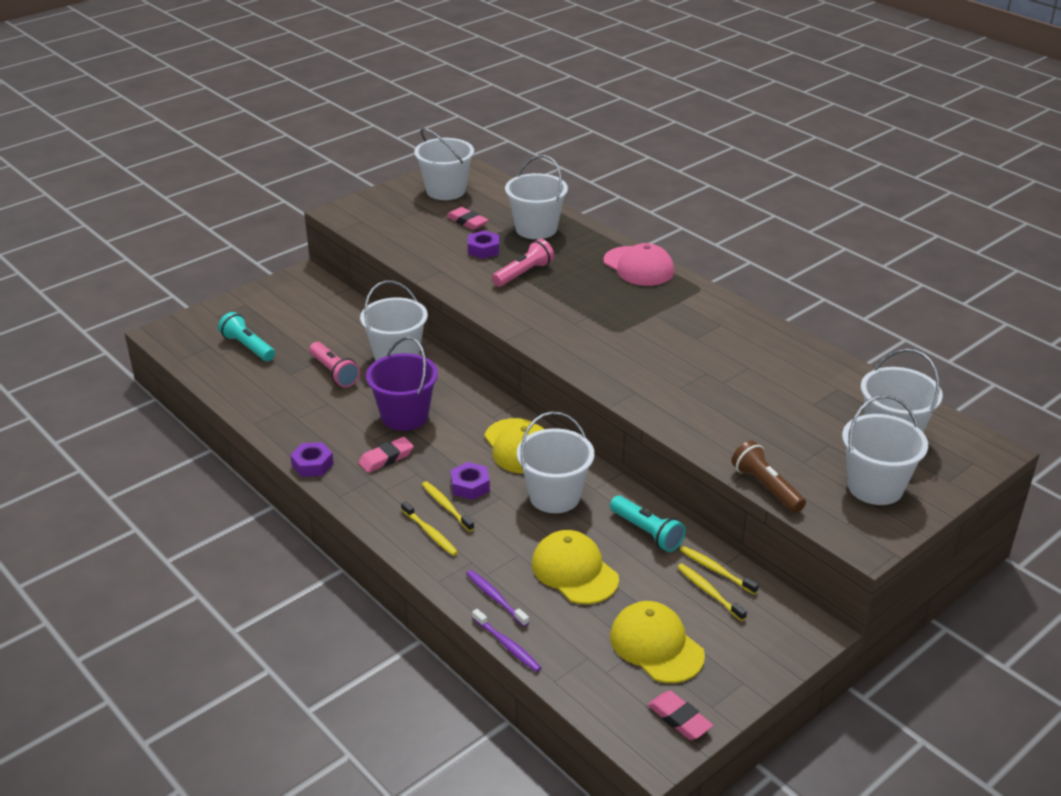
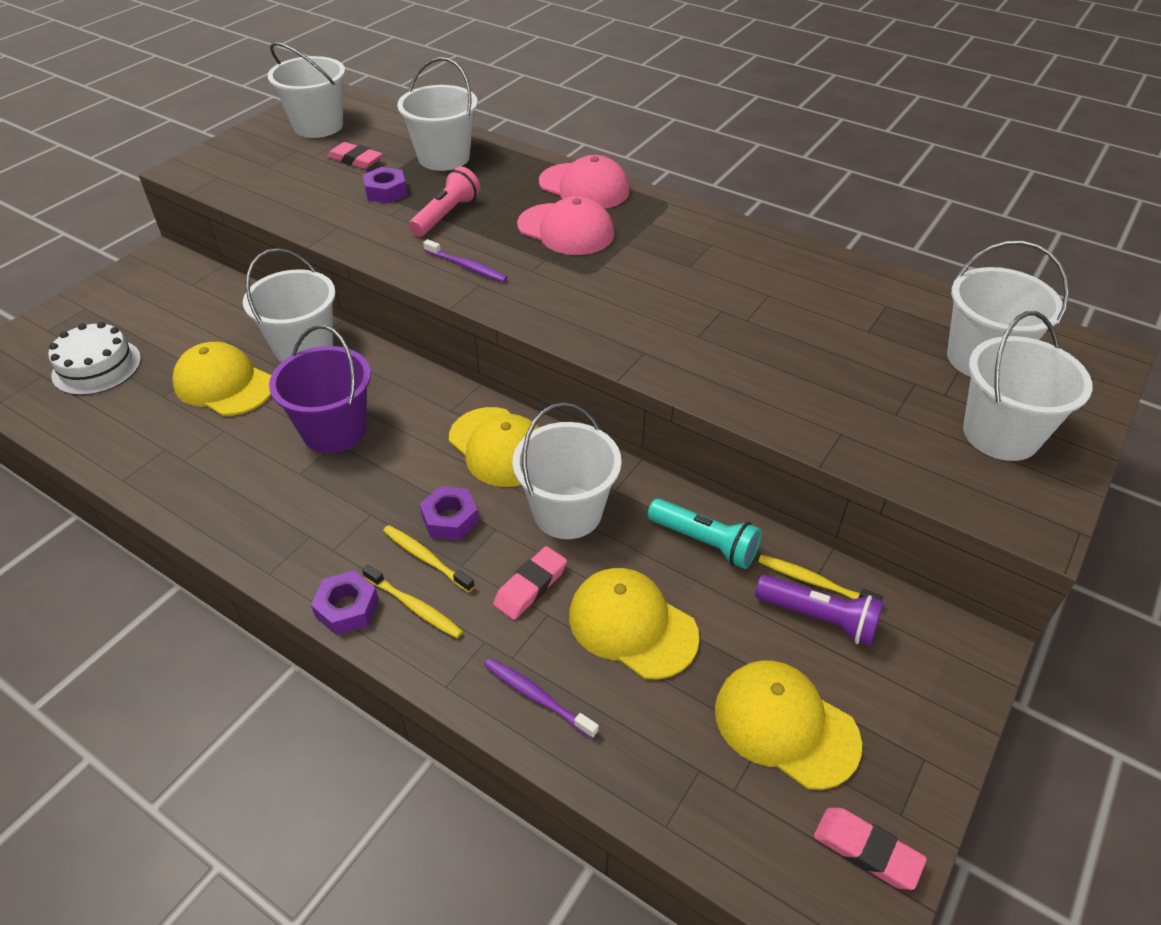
camera: 15 degrees left, 10 degrees up
turquoise flashlight [218,312,275,361] -> white cake [48,322,141,395]
purple nut [290,442,334,477] -> purple nut moved to [311,570,379,635]
pink flashlight [309,342,360,387] -> yellow cap [172,342,271,416]
pink eraser [359,437,414,473] -> pink eraser moved to [493,546,567,620]
purple toothbrush [472,609,541,672] -> purple toothbrush moved to [423,239,508,282]
yellow toothbrush [677,563,747,621] -> purple flashlight [755,575,884,646]
brown flashlight [732,441,806,513] -> none
none -> pink cap [517,196,615,255]

